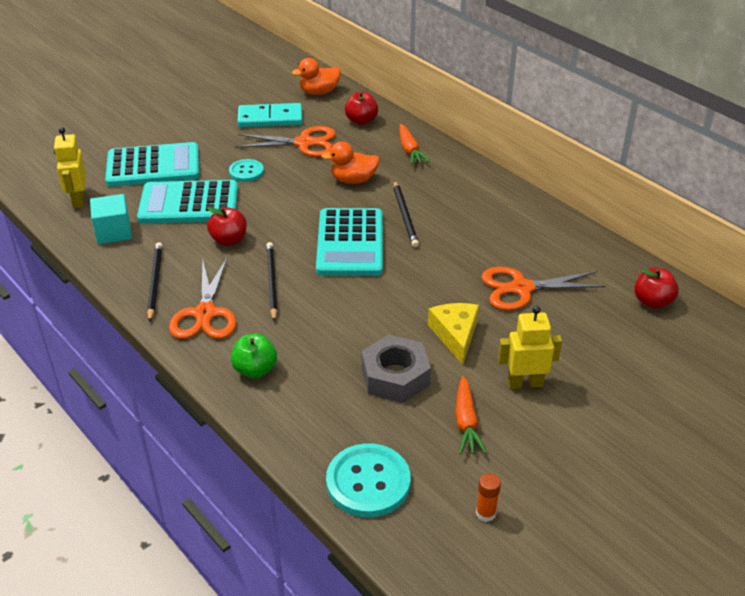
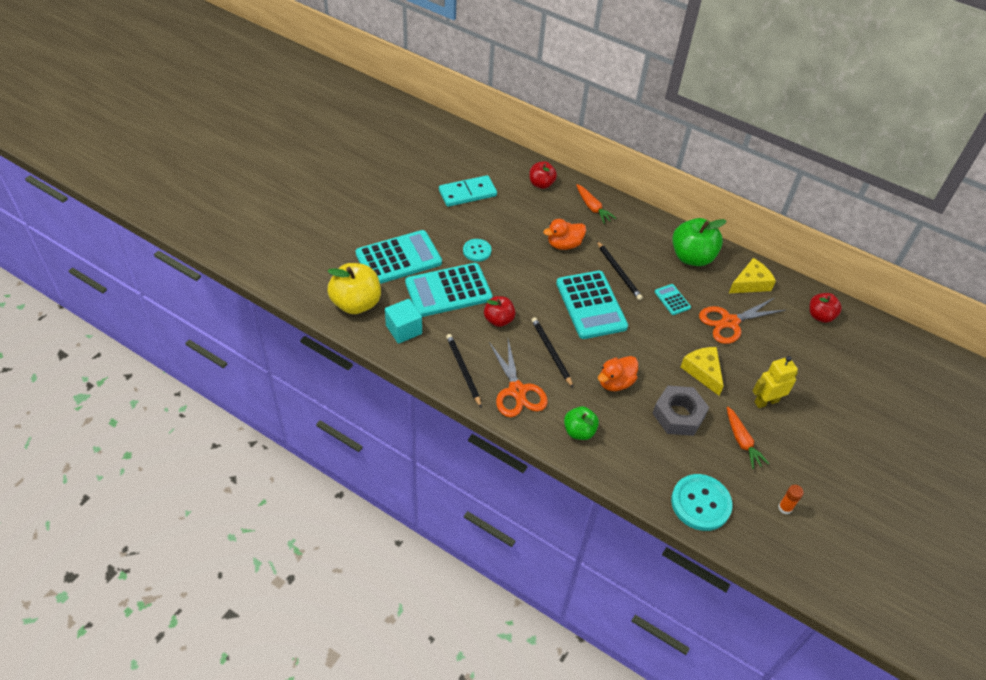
camera: 20 degrees left, 10 degrees up
yellow robot [54,127,86,208] -> yellow apple [327,263,381,314]
orange scissors [235,126,336,157] -> none
orange duck [292,58,341,95] -> orange duck moved to [598,356,638,391]
none -> turquoise calculator [655,284,691,315]
none -> green apple [672,218,726,266]
none -> yellow cheese [729,258,776,293]

